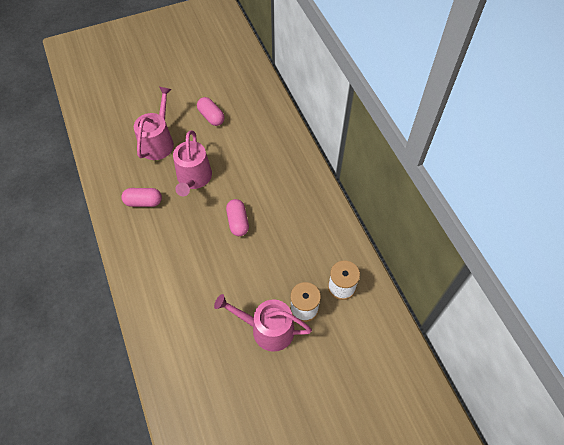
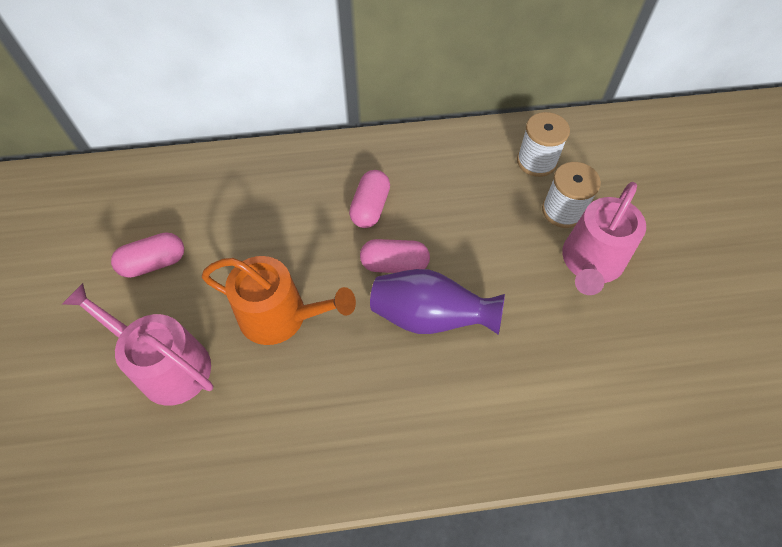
camera: 75 degrees left, 0 degrees up
pink capsule [121,188,162,207] -> pink capsule moved to [349,170,390,228]
pink watering can [173,130,212,196] -> orange watering can [202,256,356,345]
none -> purple vase [370,269,505,335]

